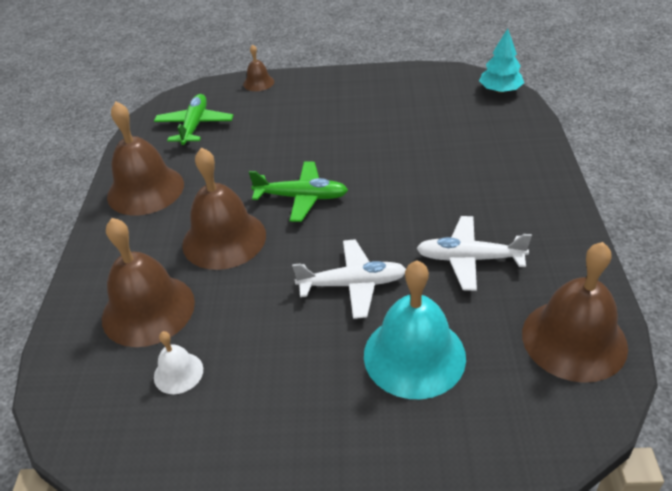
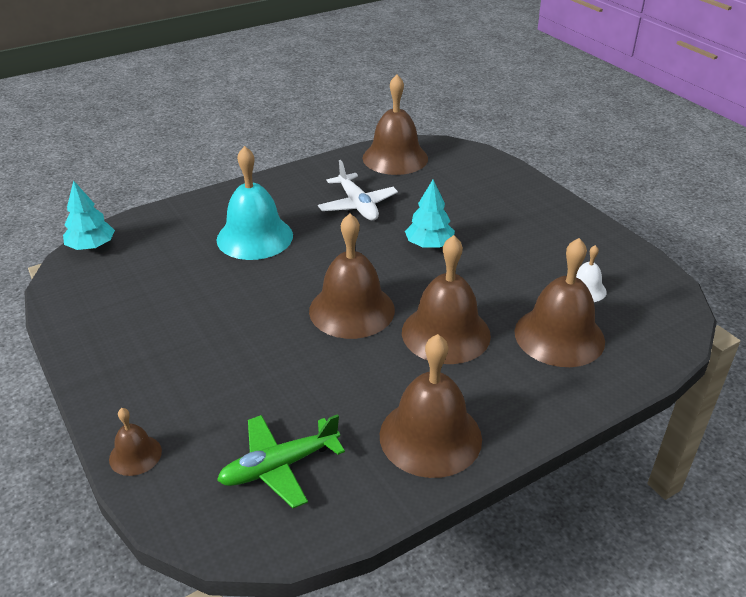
camera: 125 degrees left, 5 degrees down
green plane [249,161,348,222] -> brown bell [309,213,395,339]
white plane [292,239,406,319] -> turquoise tree [405,180,455,248]
turquoise bell [364,260,466,399] -> turquoise bell moved to [216,146,293,260]

